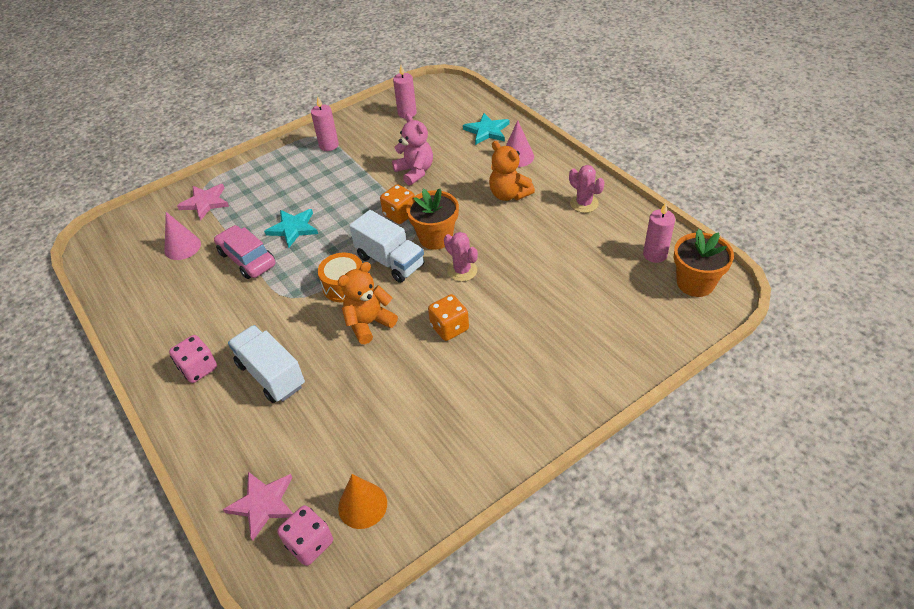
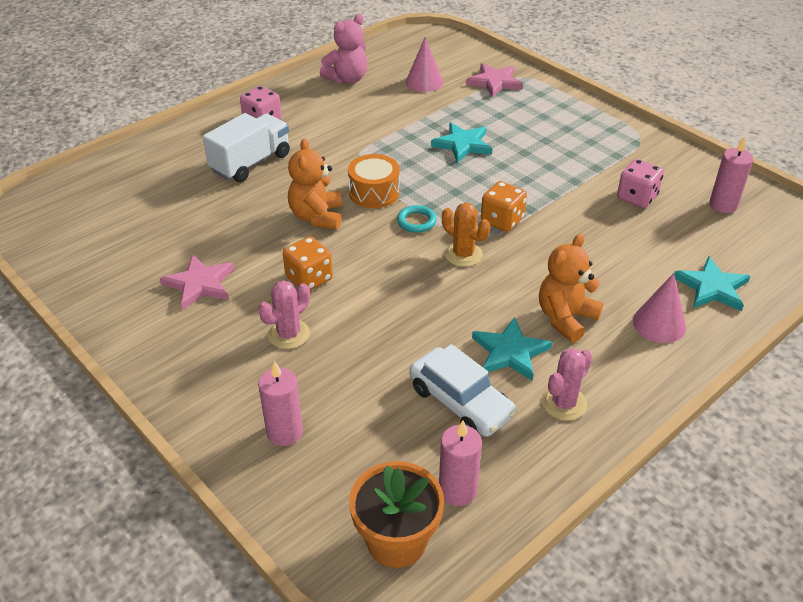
camera: 80 degrees right, 5 degrees down
pink car [214,225,275,279] -> none
pink star [223,472,293,541] -> pink star moved to [160,255,235,310]
pink dice [277,505,333,566] -> pink dice moved to [617,159,664,208]
pink candle [311,96,339,151] -> pink candle moved to [258,361,303,446]
orange teddy bear [338,262,398,344] -> orange teddy bear turned 135 degrees counterclockwise [288,138,342,230]
orange cone [338,474,387,529] -> none
white truck [349,210,425,283] -> turquoise ring [397,205,437,233]
pink teddy bear [392,113,433,185] -> pink teddy bear moved to [320,14,368,83]
orange flower pot [406,189,459,250] -> orange cactus [442,202,490,267]
pink cactus [444,232,478,282] -> pink cactus moved to [258,280,310,349]
none -> white car [409,344,517,437]
none -> turquoise star [472,317,552,381]

